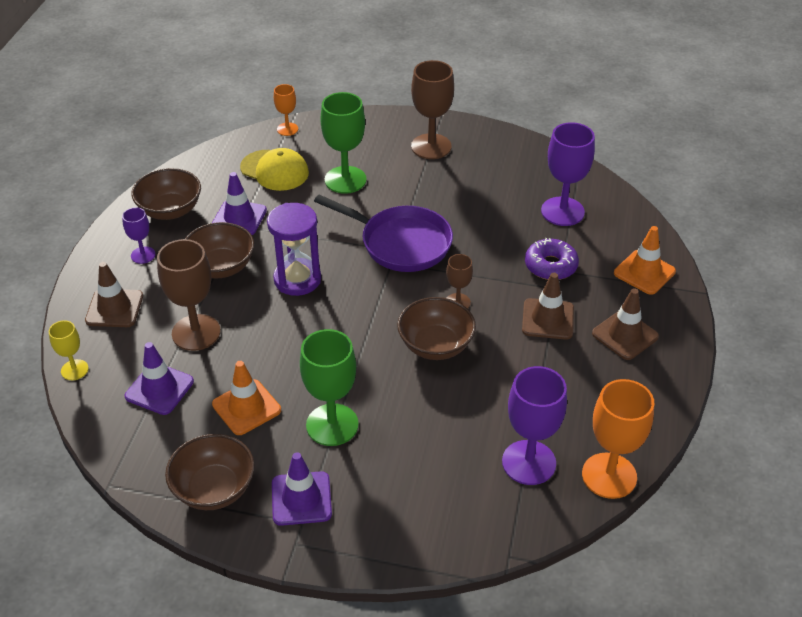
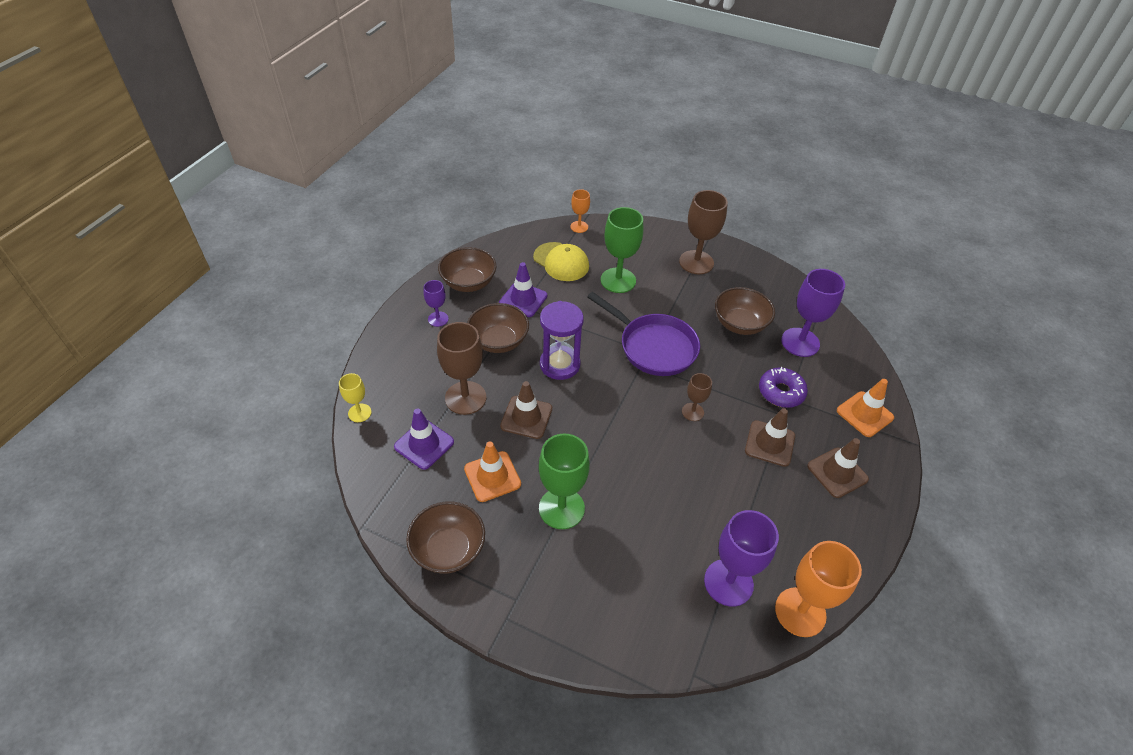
camera: 10 degrees right, 5 degrees up
brown traffic cone [85,262,143,327] -> brown traffic cone moved to [500,381,552,439]
purple traffic cone [272,452,332,526] -> none
brown bowl [397,297,476,360] -> brown bowl moved to [715,287,775,335]

